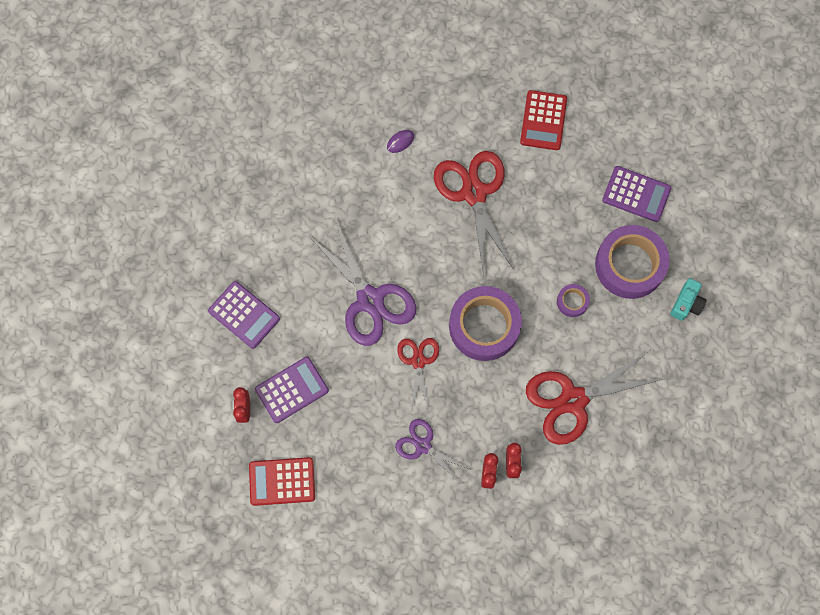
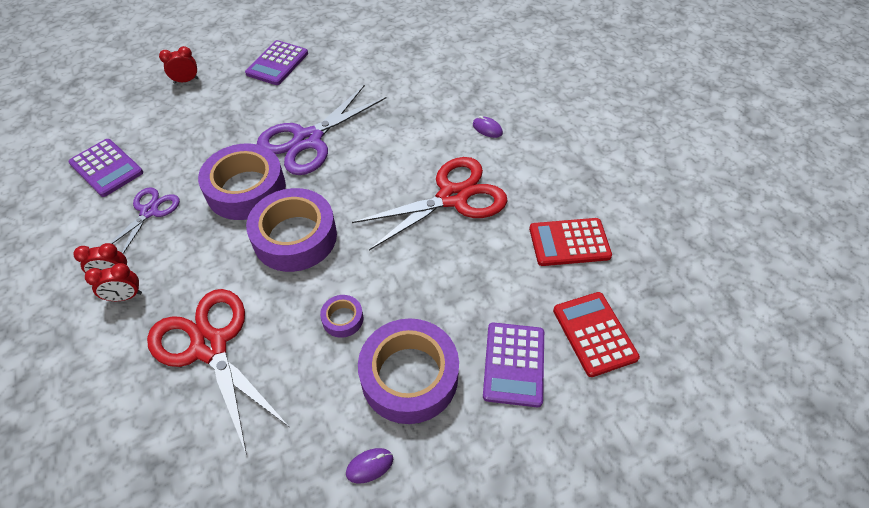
camera: 75 degrees right, 20 degrees down
red calculator [249,457,315,506] -> red calculator moved to [553,292,640,377]
purple calculator [255,357,329,423] -> purple calculator moved to [68,139,143,197]
red scissors [397,338,439,411] -> purple tape [198,143,286,220]
turquoise camera [670,278,707,321] -> purple mouse [346,448,393,483]

